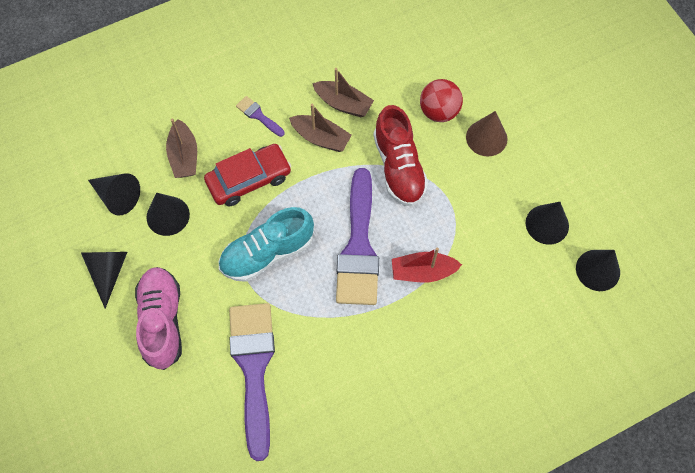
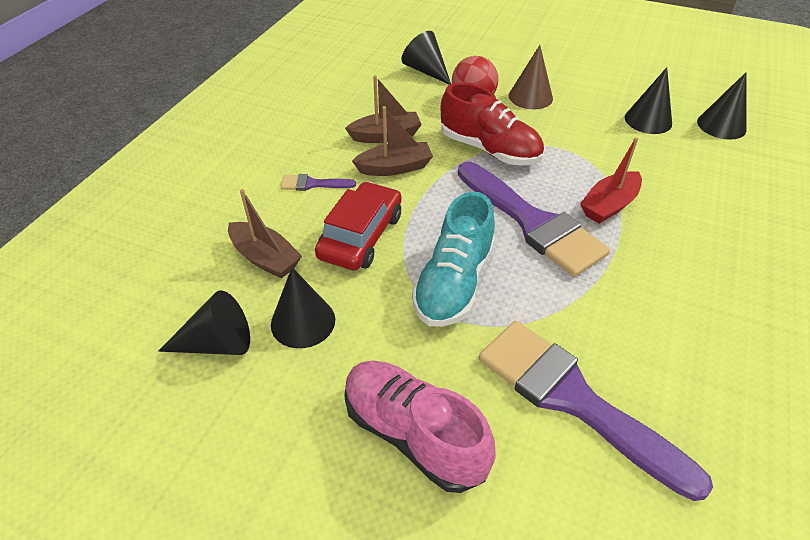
camera: 40 degrees left, 20 degrees down
black cone [81,252,127,308] -> black cone moved to [401,31,451,85]

